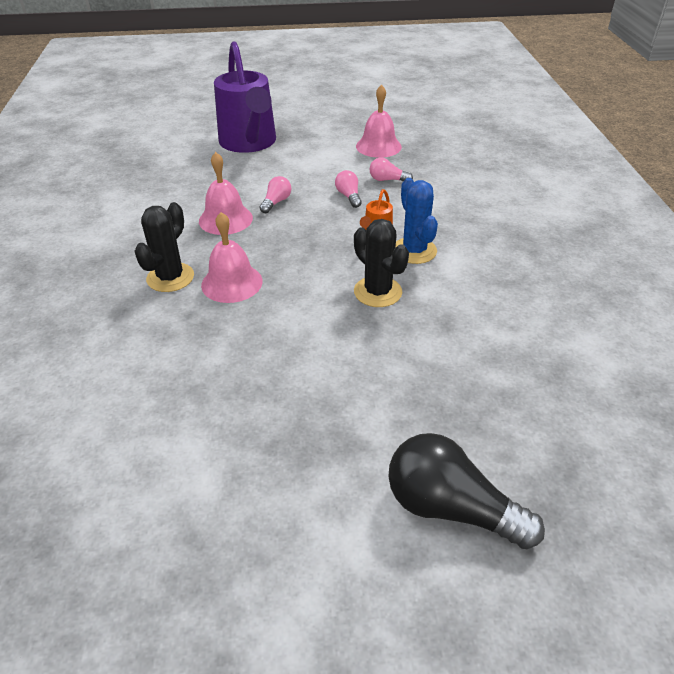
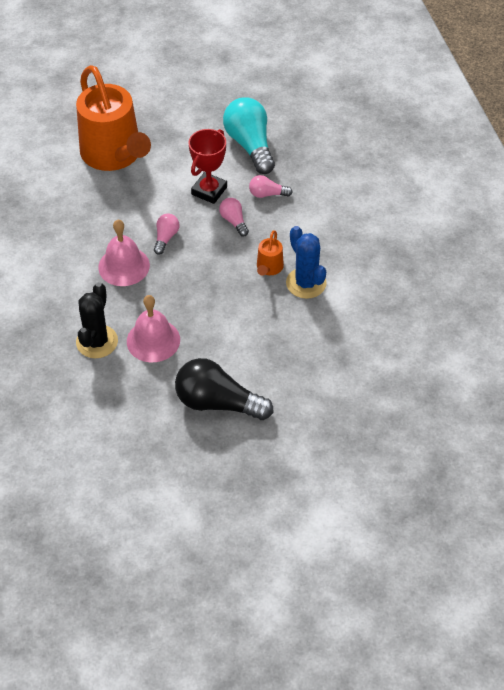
camera: 10 degrees left, 10 degrees up
purple watering can [214,41,276,153] -> orange watering can [76,65,151,171]
black cactus [354,219,409,307] -> none
pink bell [356,85,402,158] -> turquoise light bulb [223,97,275,174]
black light bulb [388,433,545,549] -> black light bulb moved to [175,358,273,420]
none -> red trophy [189,129,227,204]

